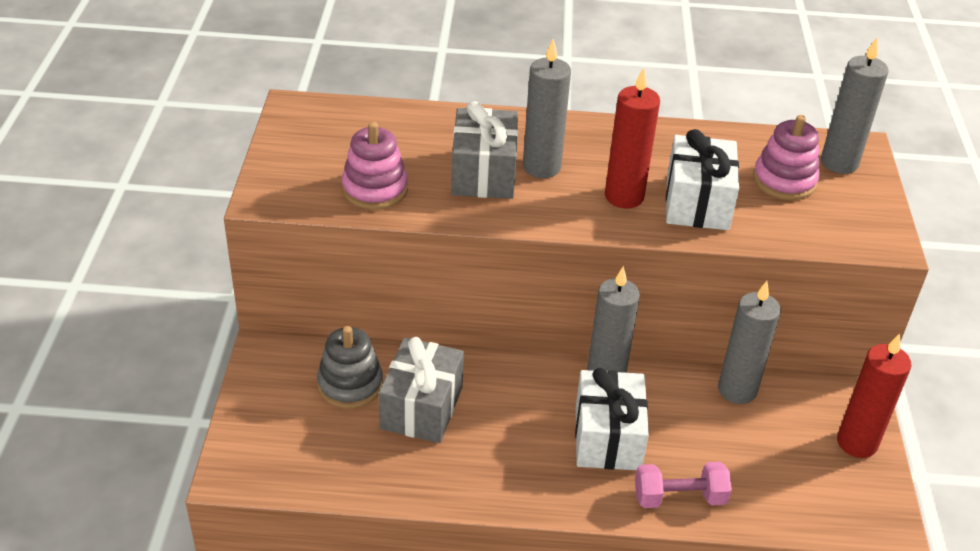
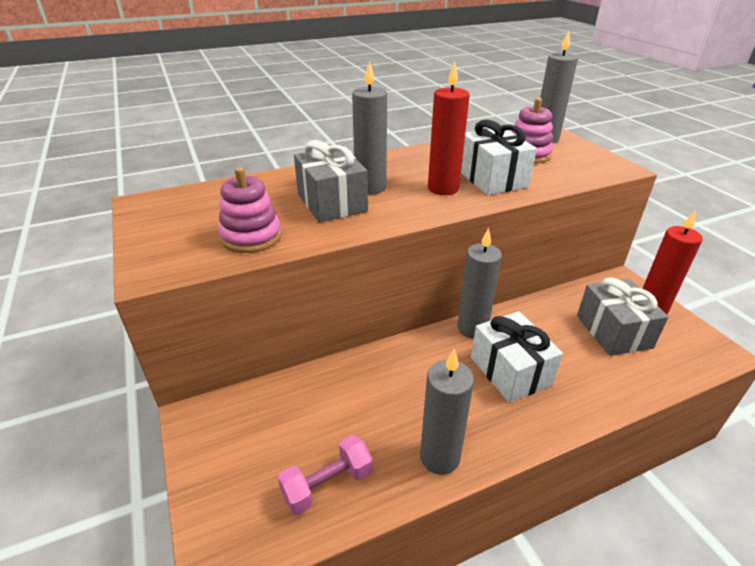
camera: 25 degrees left, 5 degrees down
grey stacking toy [317,326,383,409] -> none
grey gift [379,337,464,443] -> grey gift moved to [577,278,669,356]
pink dumbbell [635,462,732,508] -> pink dumbbell moved to [278,435,373,515]
grey candle [718,281,781,404] -> grey candle moved to [420,349,474,475]

